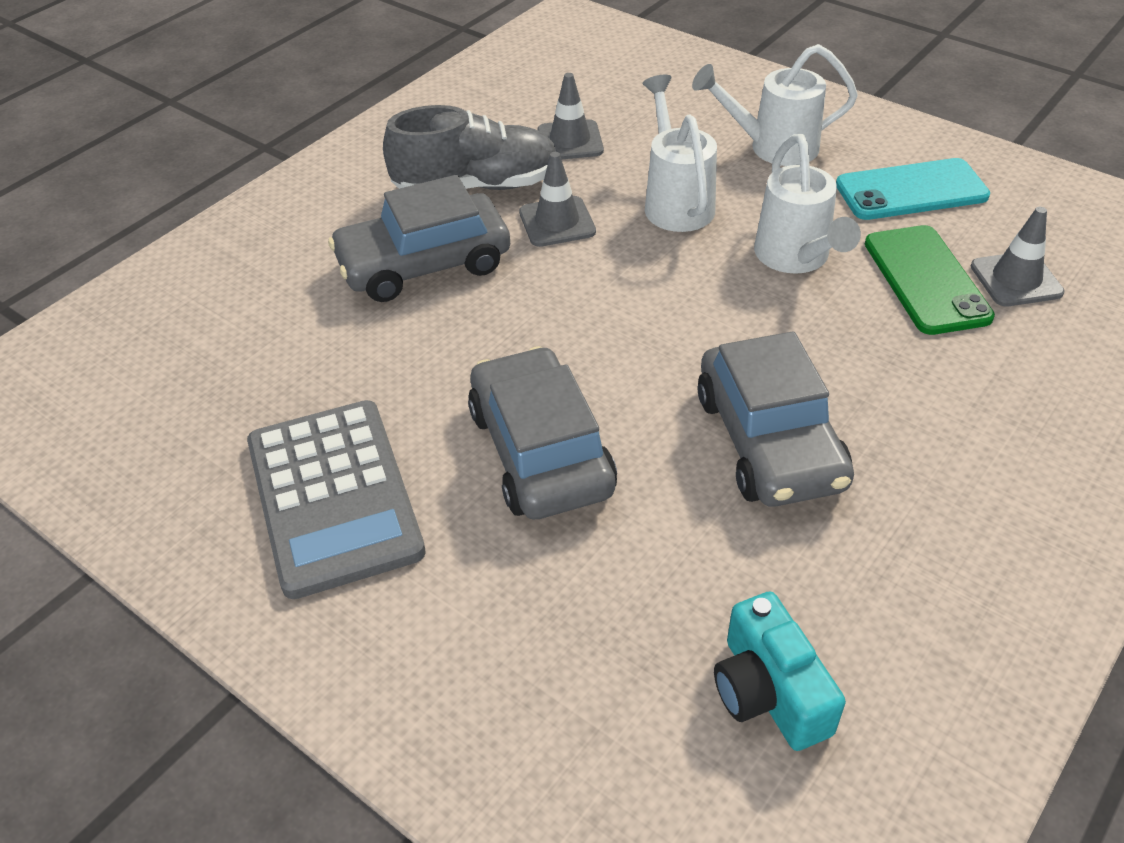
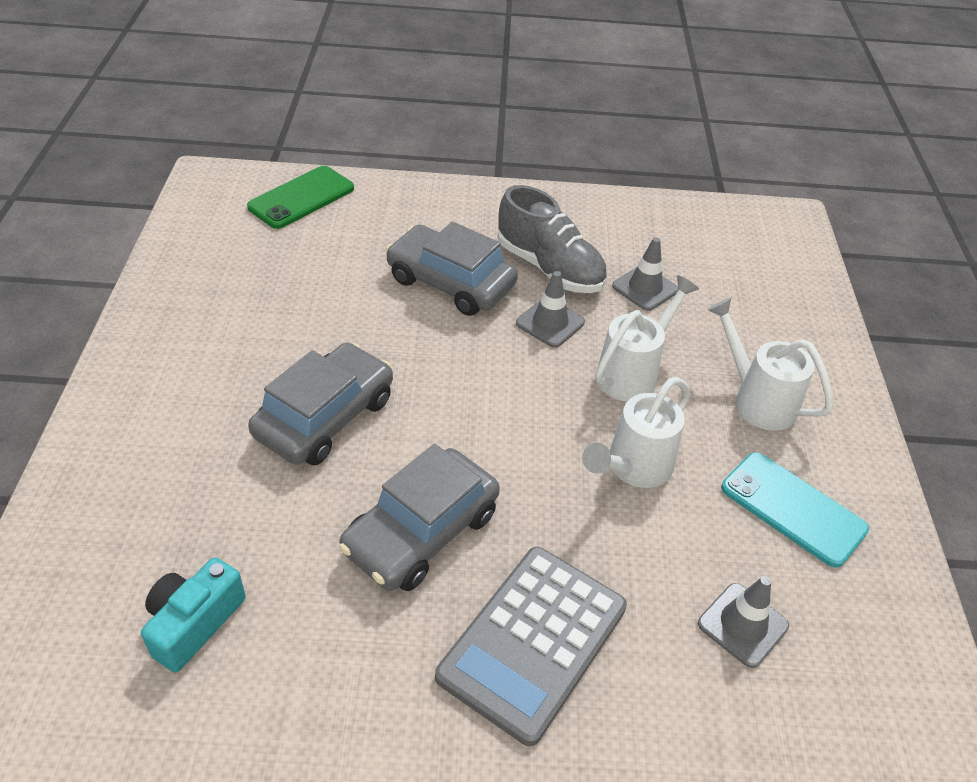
camera: 50 degrees right, 0 degrees up
grey calculator [247,400,426,599] -> grey calculator moved to [435,547,627,746]
green phone [865,225,995,335] -> green phone moved to [247,166,354,229]

